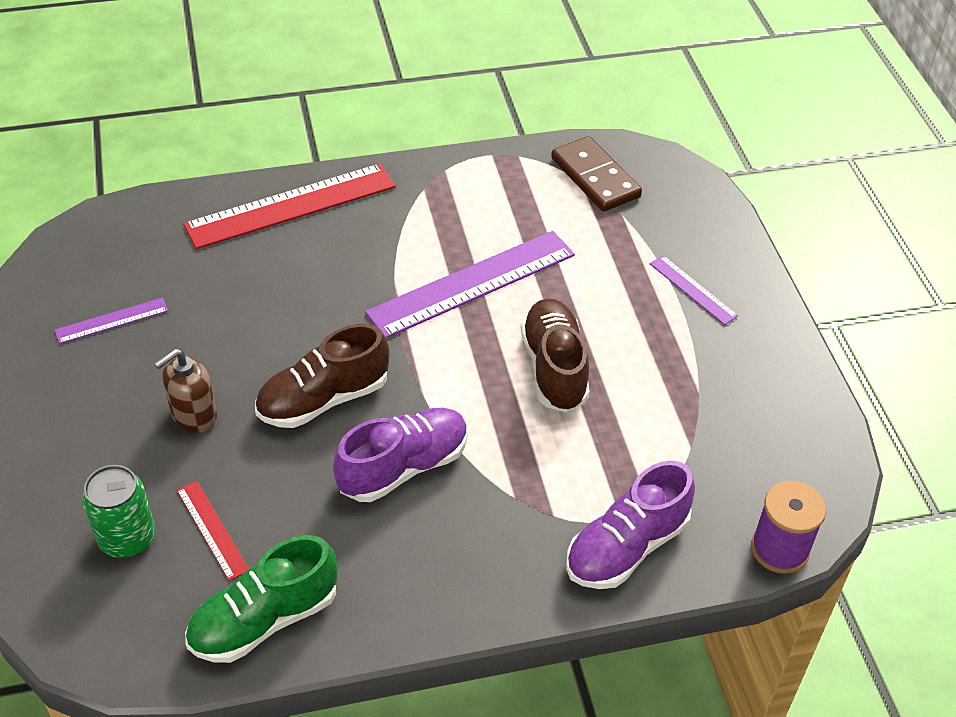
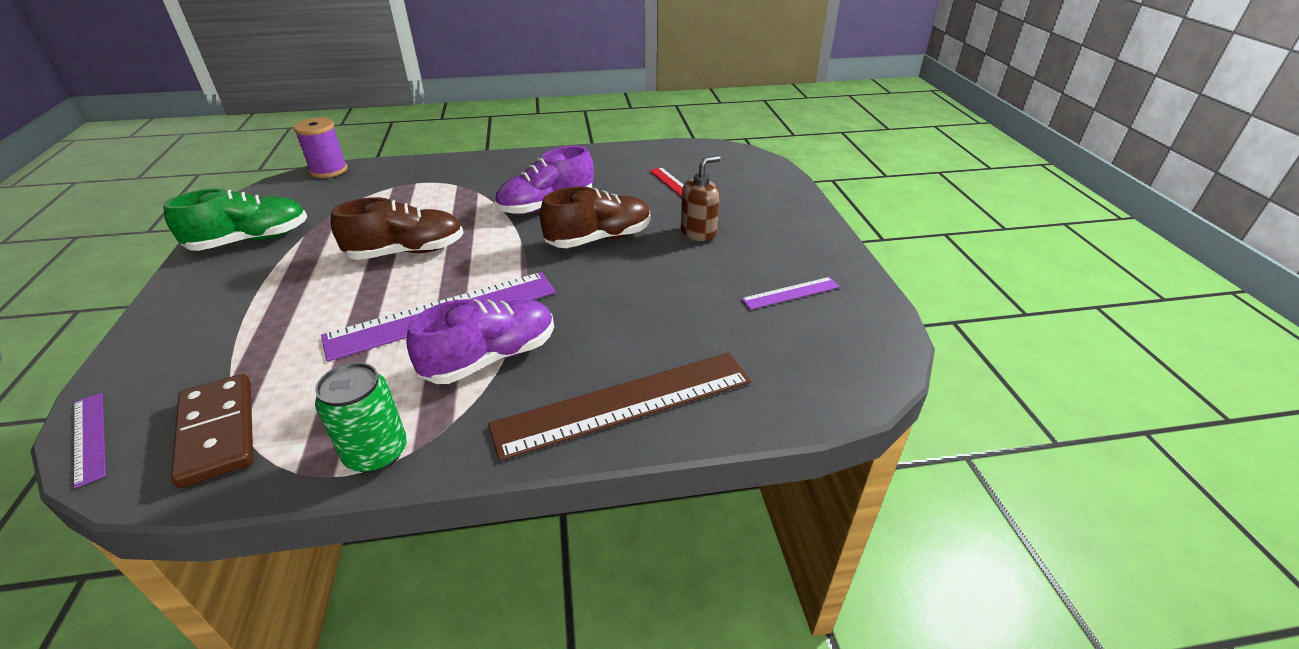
camera: 175 degrees left, 10 degrees down
green can [82,465,155,558] -> green can moved to [315,362,407,473]
red ruler [183,164,395,249] -> brown ruler [488,352,752,461]
green shoe [185,535,338,663] -> green shoe moved to [163,188,307,251]
brown shoe [521,298,590,413] -> brown shoe turned 105 degrees counterclockwise [331,197,463,260]
purple shoe [566,461,695,589] -> purple shoe moved to [406,299,554,384]
purple ruler [649,255,738,325] -> purple ruler moved to [74,393,106,488]

